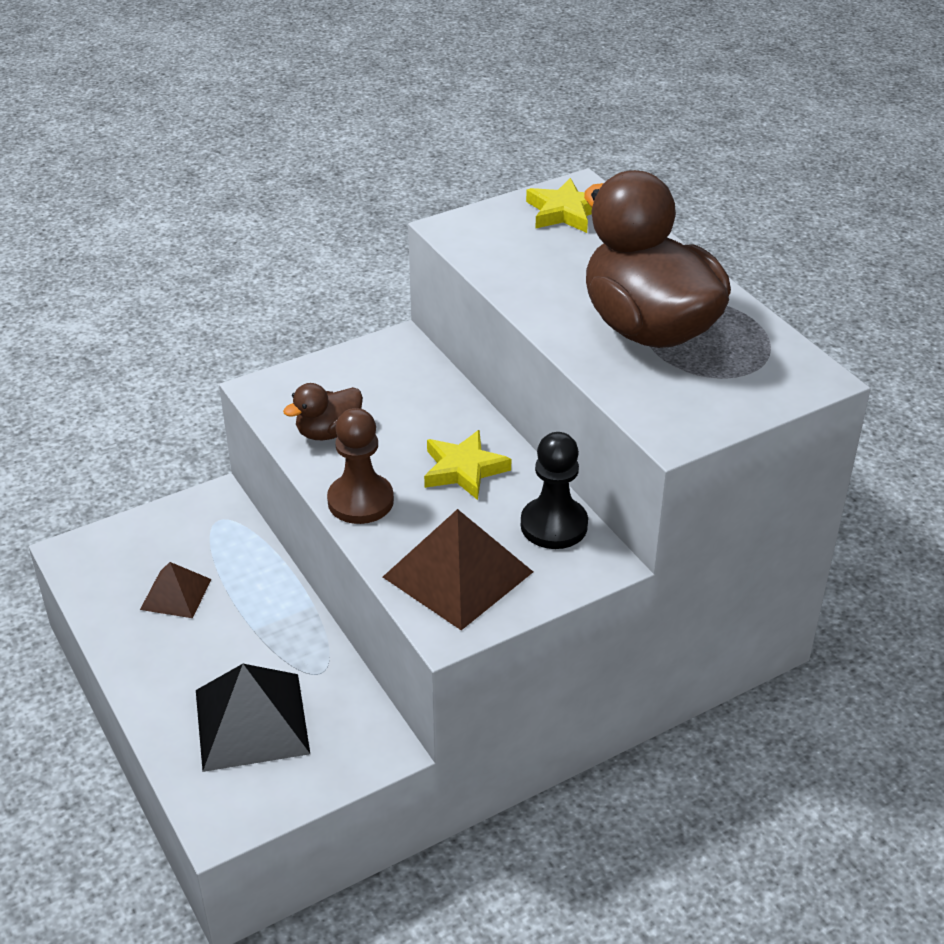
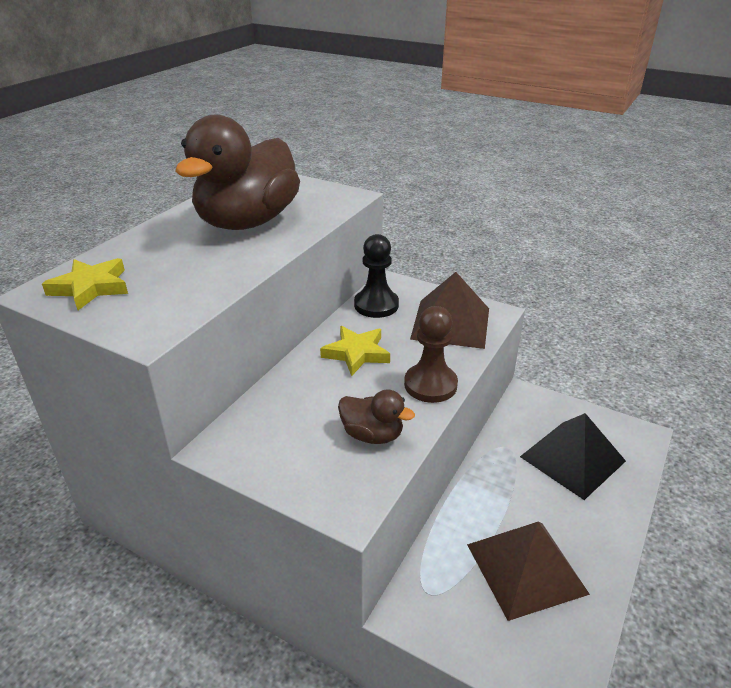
camera: 120 degrees left, 5 degrees down
brown pyramid [140,562,212,618] -> brown pyramid [467,522,590,621], size x1.74

